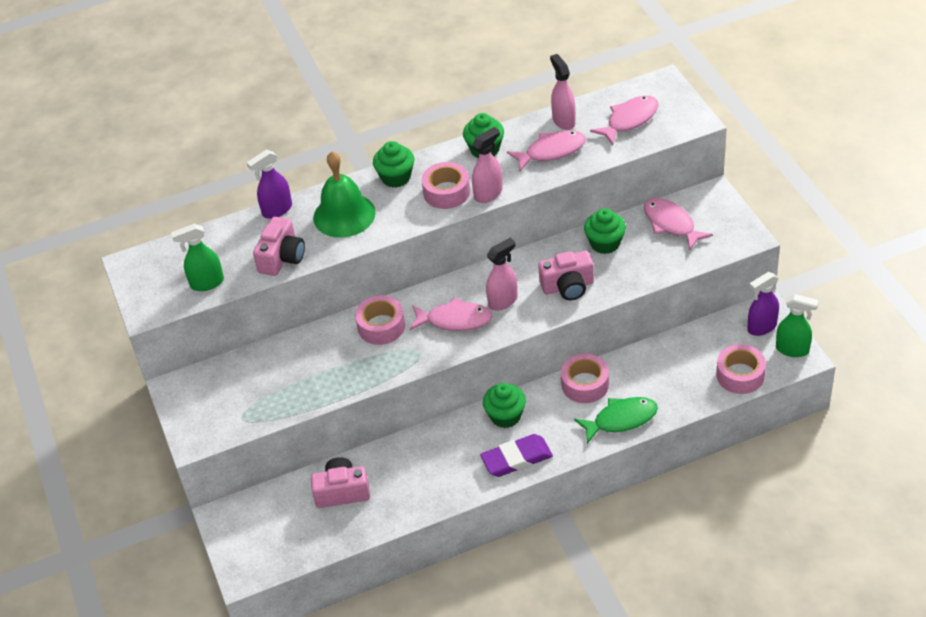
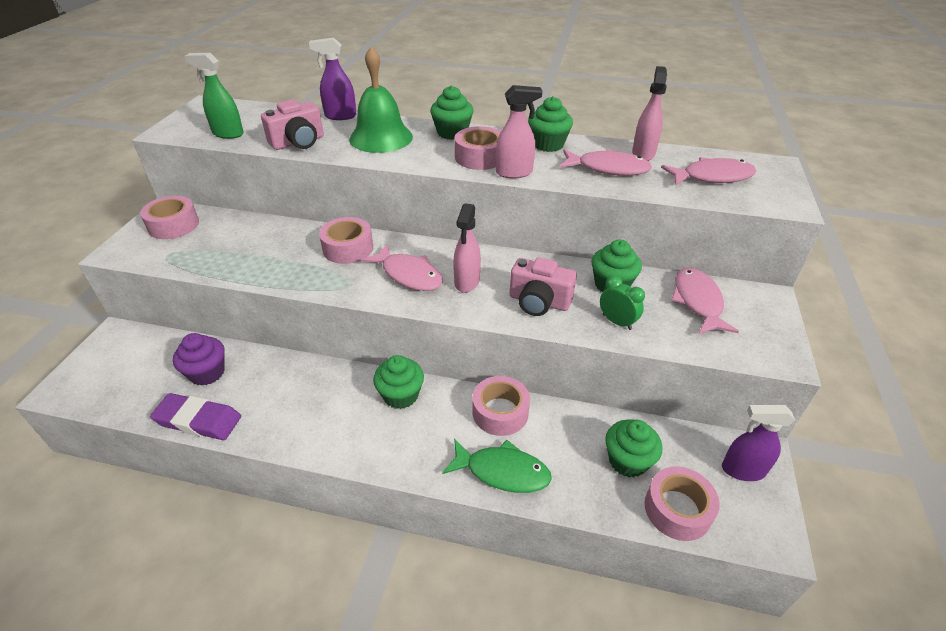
camera: 30 degrees right, 5 degrees down
pink camera [311,457,370,508] -> purple cupcake [173,333,225,386]
purple eraser [480,434,553,477] -> purple eraser moved to [150,393,241,440]
pink spray bottle [486,238,518,310] -> pink spray bottle turned 105 degrees clockwise [453,203,481,293]
green spray bottle [776,294,819,357] -> none
none -> pink tape [140,196,199,239]
none -> green clock [600,276,645,330]
none -> green cupcake [605,419,662,477]

